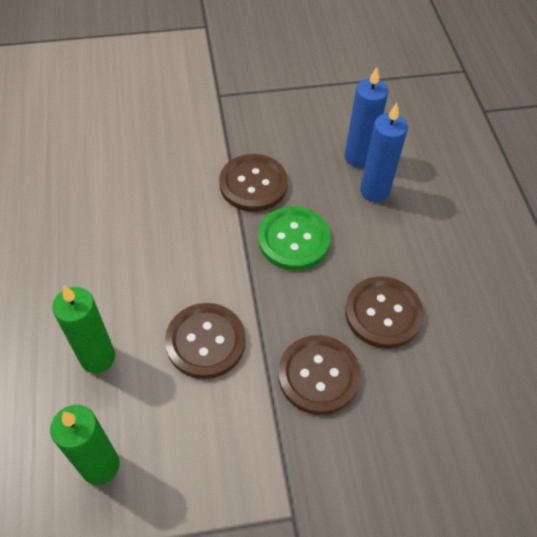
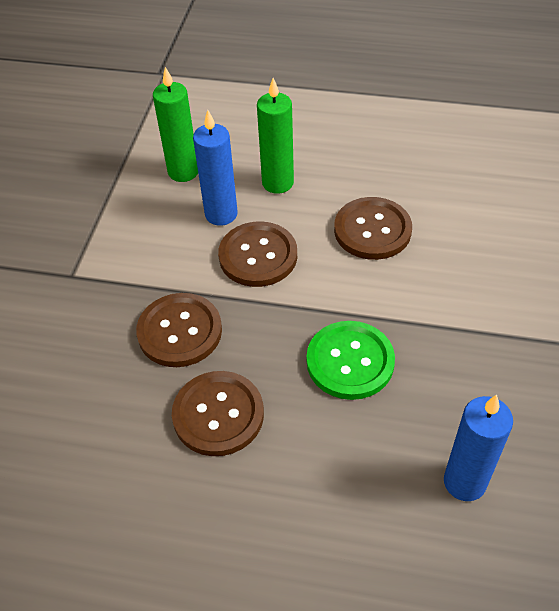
camera: 115 degrees right, 5 degrees down
brown button [219,154,288,212] -> brown button moved to [334,197,412,260]
blue candle [360,103,408,202] -> blue candle moved to [193,110,238,226]

